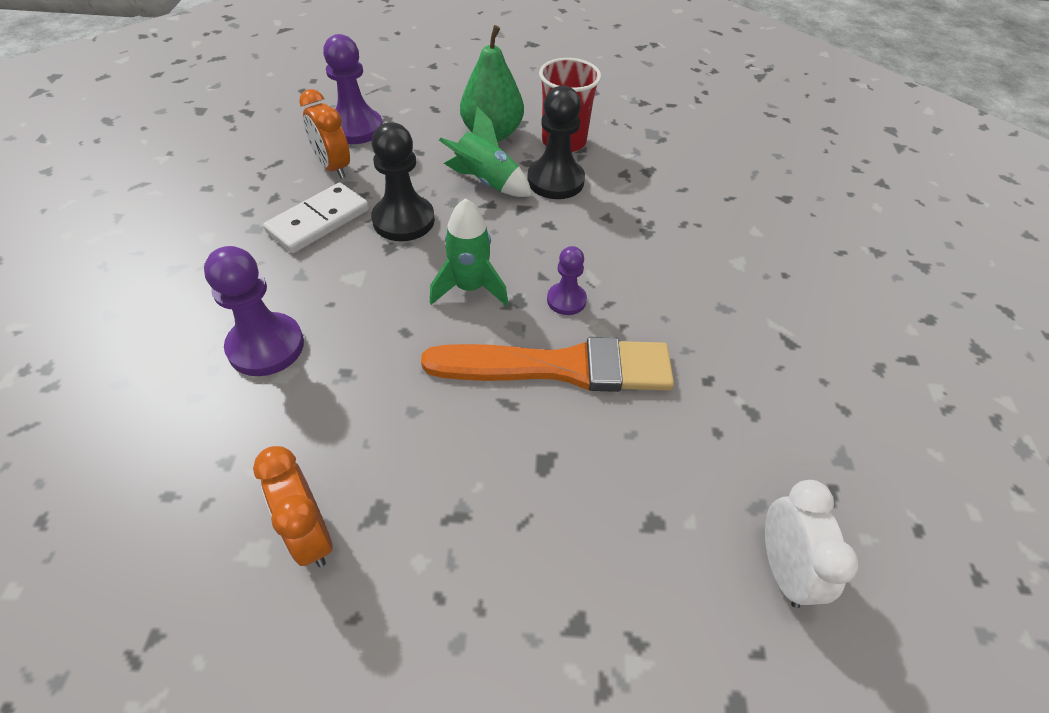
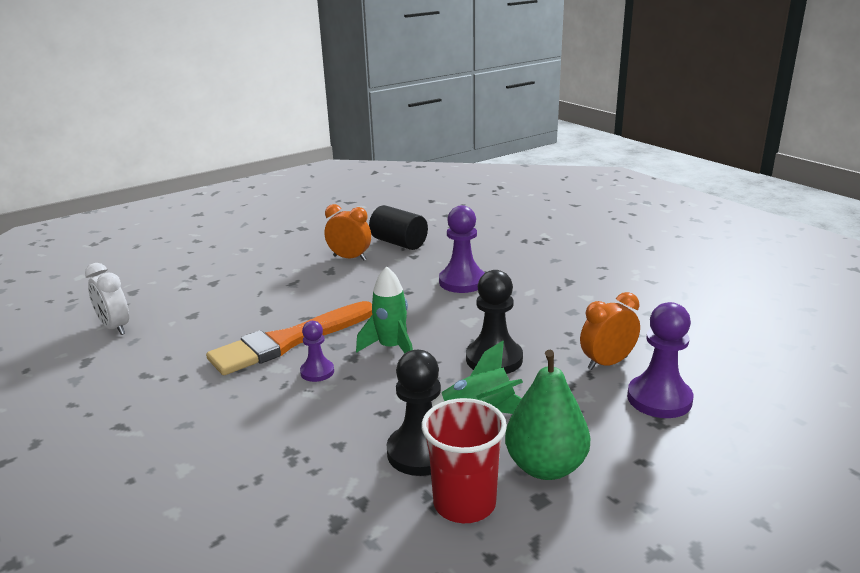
camera: 145 degrees right, 25 degrees down
white domino [263,183,369,253] -> none
orange clock [299,89,350,179] -> orange clock turned 45 degrees counterclockwise [580,292,640,370]
none -> black cylinder [369,205,428,250]

